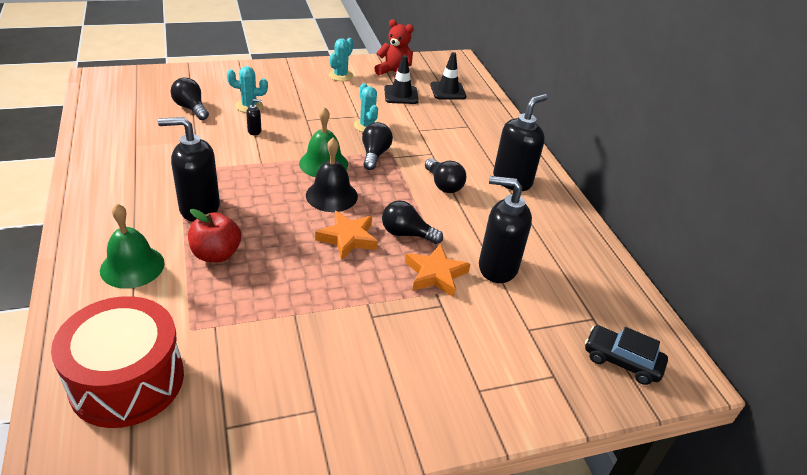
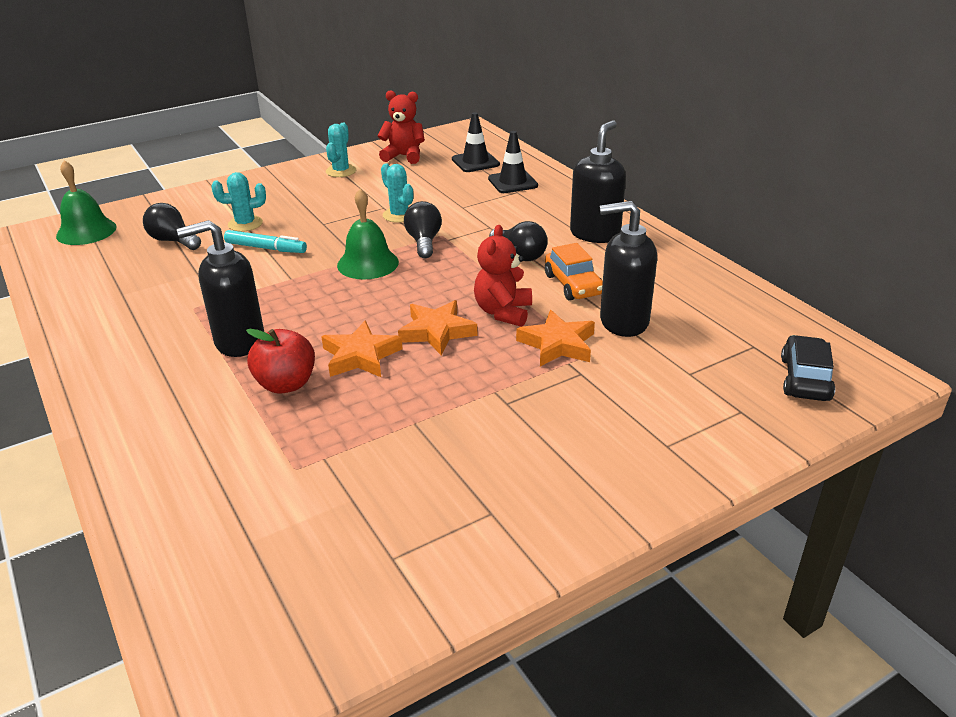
camera: 10 degrees left, 5 degrees down
red drum [51,296,184,428] -> none
green bell [100,204,165,289] -> green bell moved to [56,160,117,245]
black soap dispenser [246,99,262,135] -> turquoise marker [224,230,307,253]
black bell [306,138,358,212] -> none
black light bulb [382,200,443,244] -> red teddy bear [474,225,532,327]
black traffic cone [384,55,419,104] -> black traffic cone moved to [488,131,538,193]
black car [585,325,668,385] -> black car turned 90 degrees clockwise [781,335,835,401]
none -> orange star [321,321,403,377]
none -> orange car [545,243,603,301]

